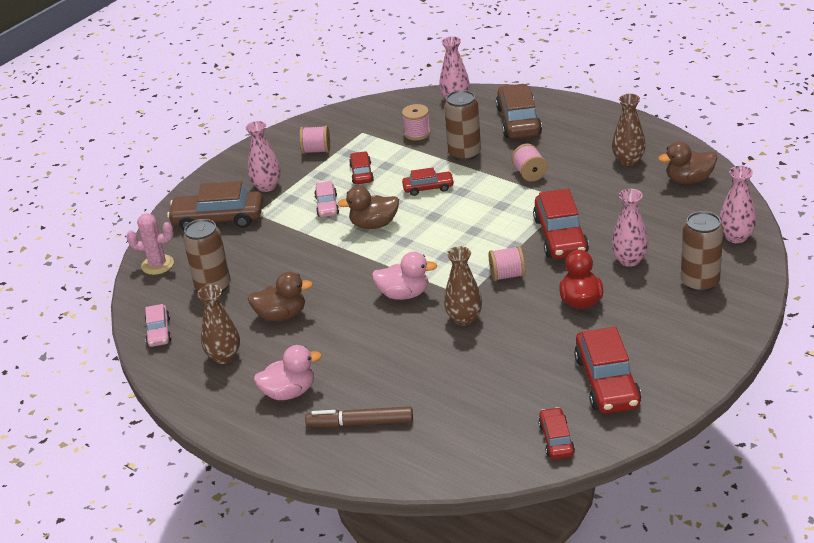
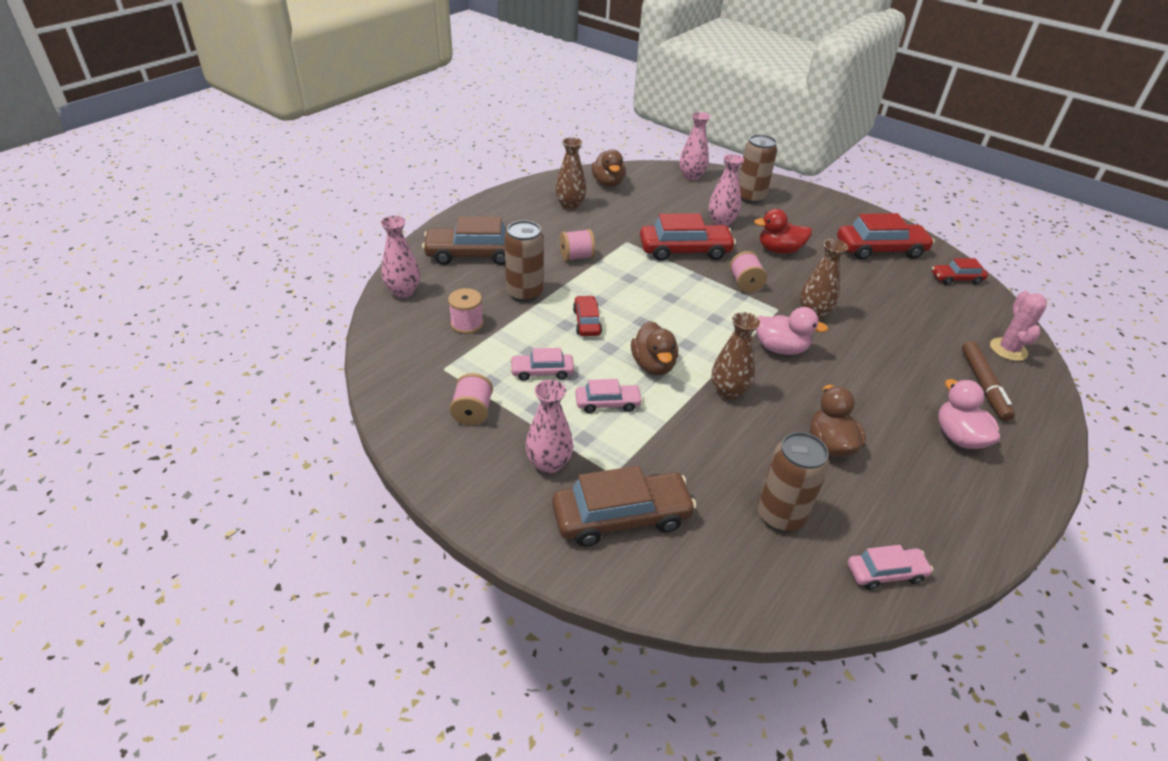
camera: 95 degrees left, 5 degrees up
pink cactus [126,213,174,275] -> pink cactus moved to [990,291,1047,361]
brown car [167,181,263,230] -> brown car turned 105 degrees counterclockwise [552,466,697,547]
brown vase [197,285,240,364] -> brown vase moved to [711,312,760,400]
red car [349,151,374,184] -> pink car [510,348,574,381]
pink duck [372,252,437,300] -> pink duck turned 105 degrees clockwise [755,307,828,355]

